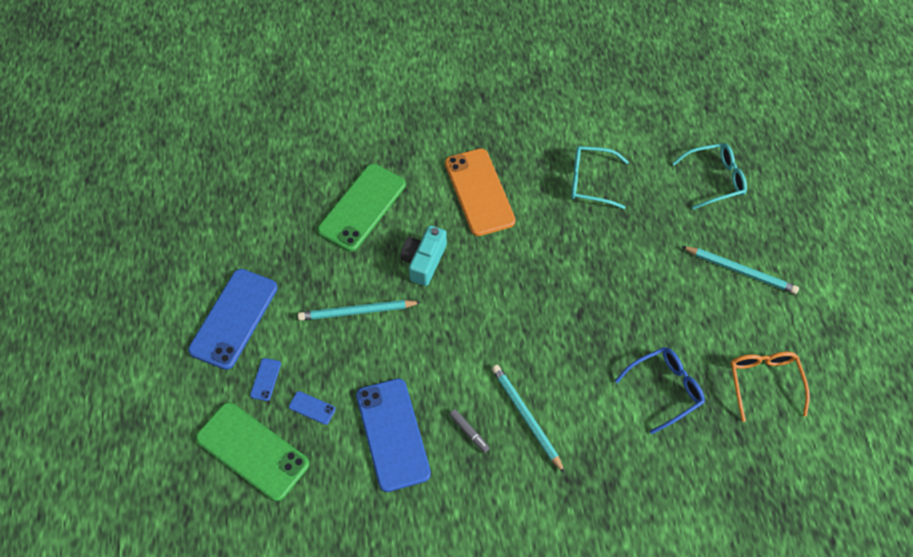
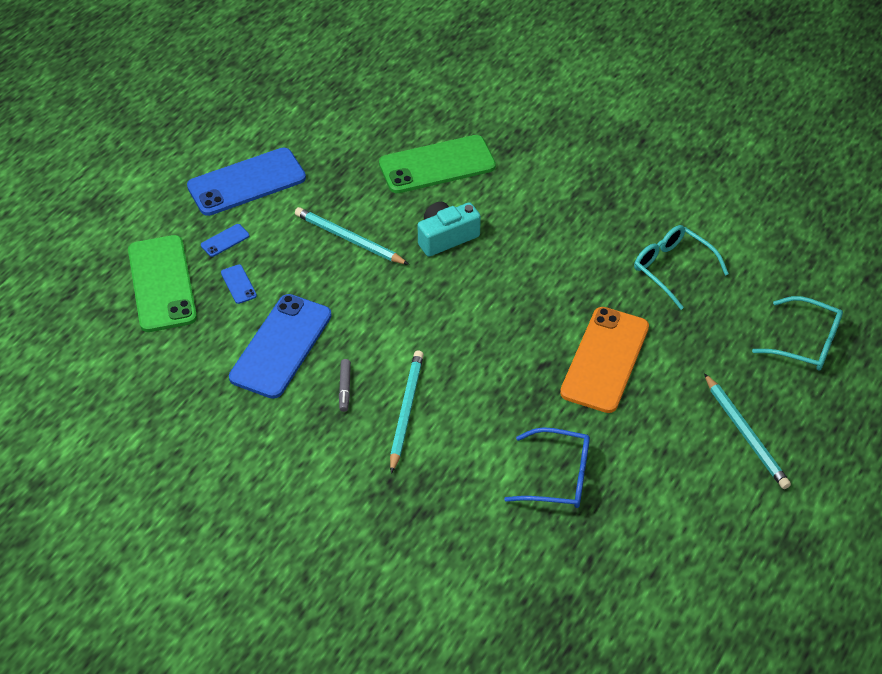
camera: 40 degrees right, 10 degrees down
orange phone [445,148,516,236] -> orange phone moved to [560,307,649,413]
orange glasses [730,352,810,422] -> none

